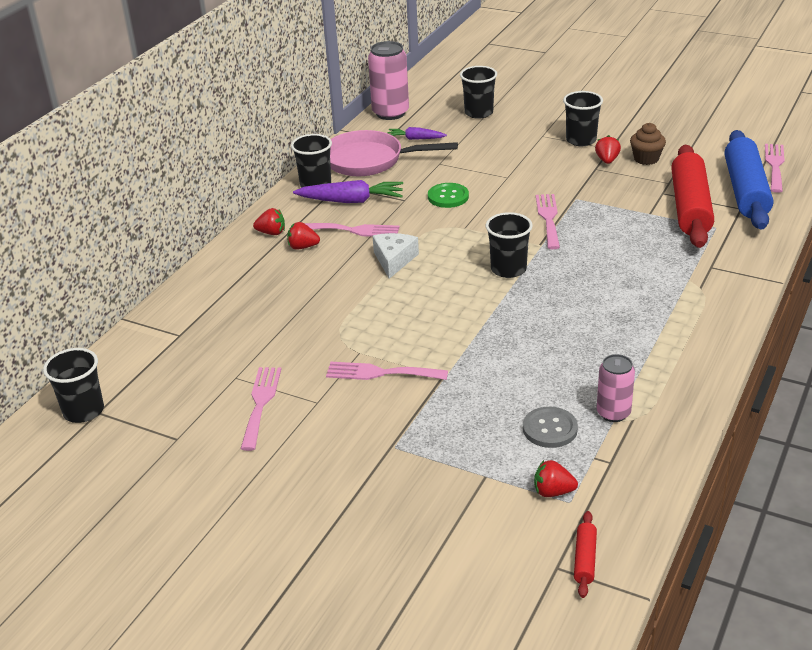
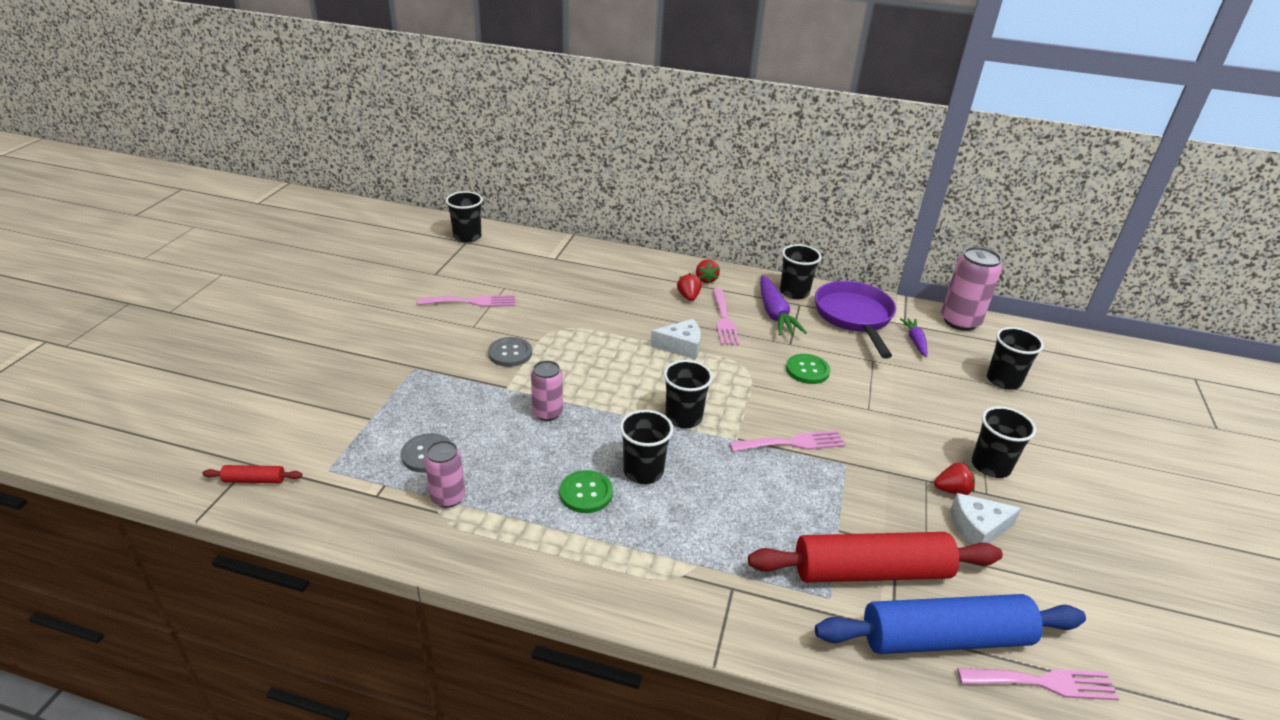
camera: 75 degrees right, 0 degrees up
pink fork [326,362,448,380] -> grey button [488,337,532,367]
pink pan [330,130,458,176] -> purple pan [815,281,896,358]
red strawberry [534,460,578,497] -> none
brown cupcake [630,123,666,165] -> white cheese [950,493,1022,545]
none -> pink can [531,360,563,421]
none -> green button [560,470,613,513]
none -> black cup [620,410,673,484]

